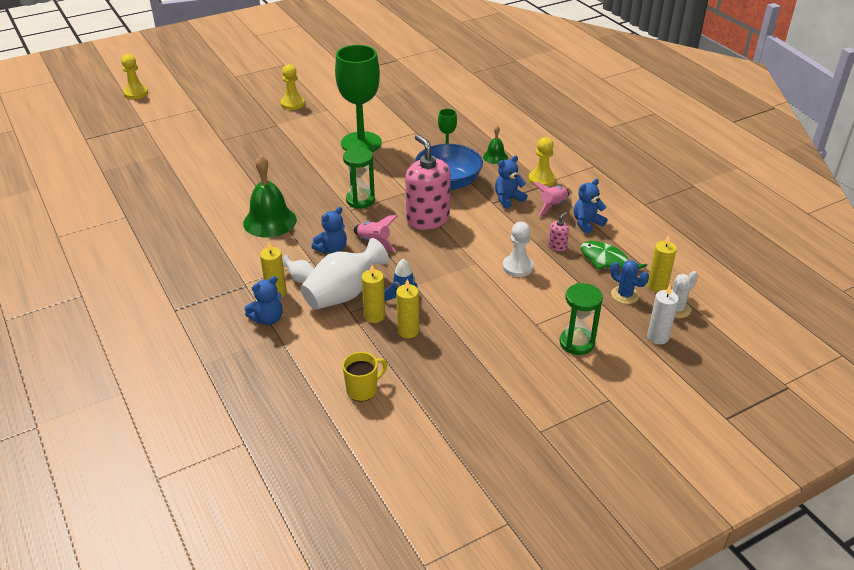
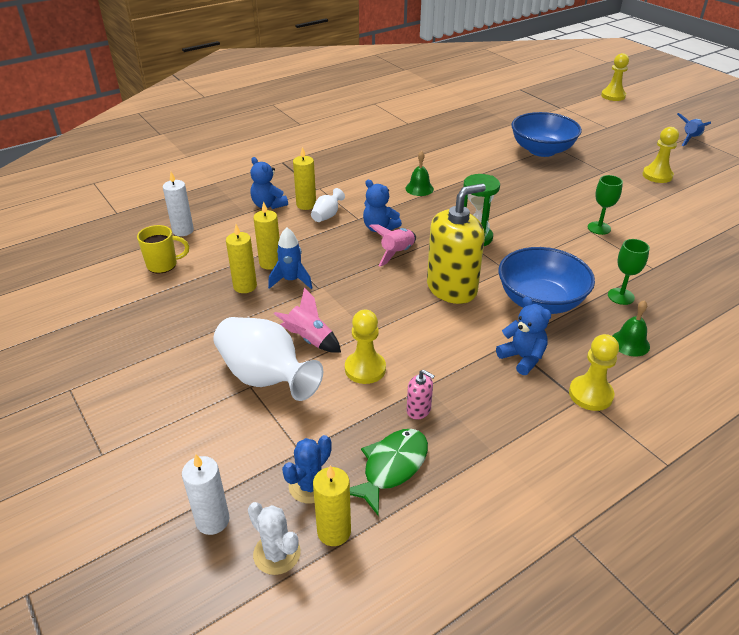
camera: 85 degrees right, 0 degrees up
green bell [243,155,297,238] -> green bell [405,151,434,196], size x0.52
white vase [300,238,389,310] -> white vase moved to [214,317,323,401]
green goblet [335,45,382,152] -> green goblet [588,175,623,235], size x0.44
yellow mug [342,352,387,401] -> yellow mug turned 60 degrees counterclockwise [137,225,189,273]
pink soap dispenser [405,134,450,230] -> yellow soap dispenser [427,184,486,304]
white pawn [503,222,533,277] -> yellow pawn [345,310,386,384]
pink rocket [532,182,569,217] -> pink rocket moved to [274,287,341,353]
green hourglass [560,283,603,355] -> none
blue teddy bear [574,179,607,234] -> none
none -> white candle [163,172,194,236]
none -> blue bowl [511,112,582,157]
none -> blue rocket [677,113,711,146]

